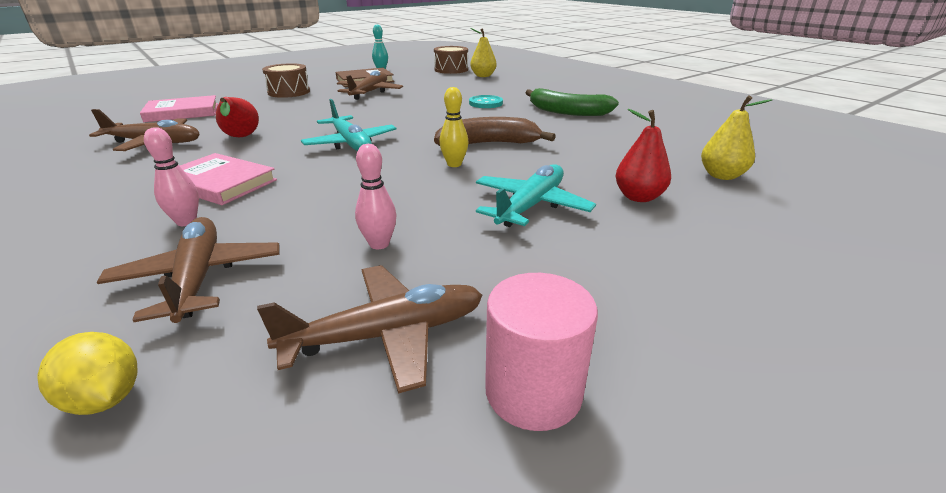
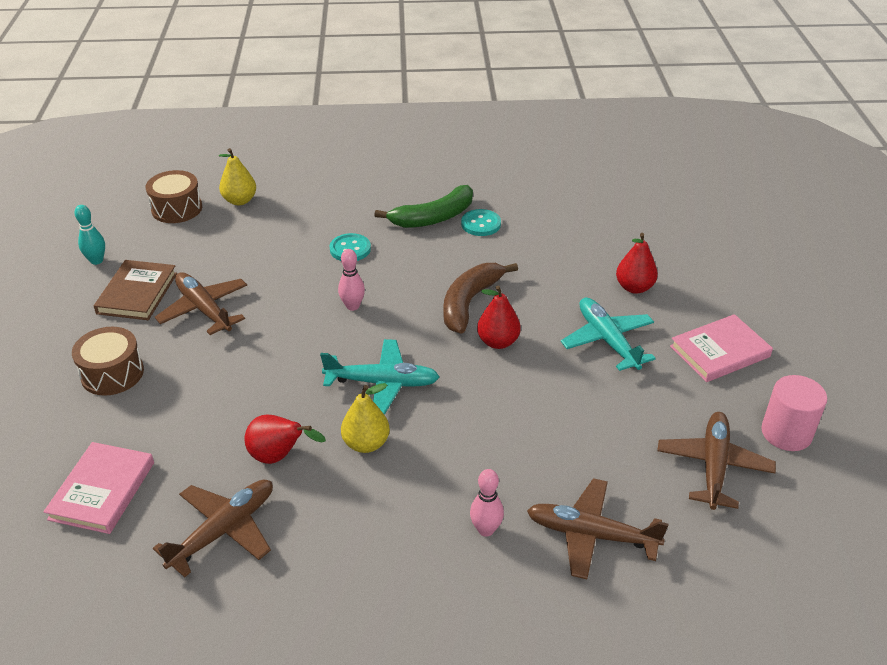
camera: 55 degrees left, 10 degrees up
yellow lemon [37,332,138,415] -> none
pink book [180,153,277,205] -> pink book moved to [670,314,773,382]
pink bowling pin [355,144,396,249] -> pink bowling pin moved to [338,249,365,311]
yellow bowling pin [439,87,469,167] -> red pear [477,286,521,349]
yellow pear [701,95,773,180] -> yellow pear moved to [341,383,390,453]
none -> turquoise button [461,209,501,236]

